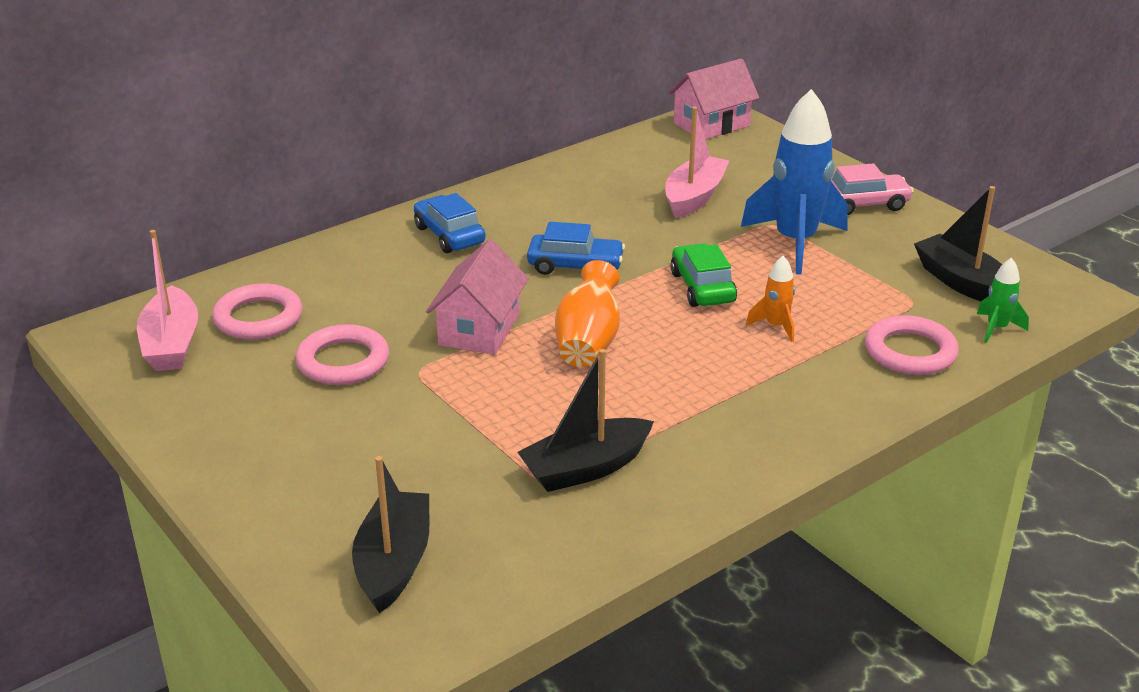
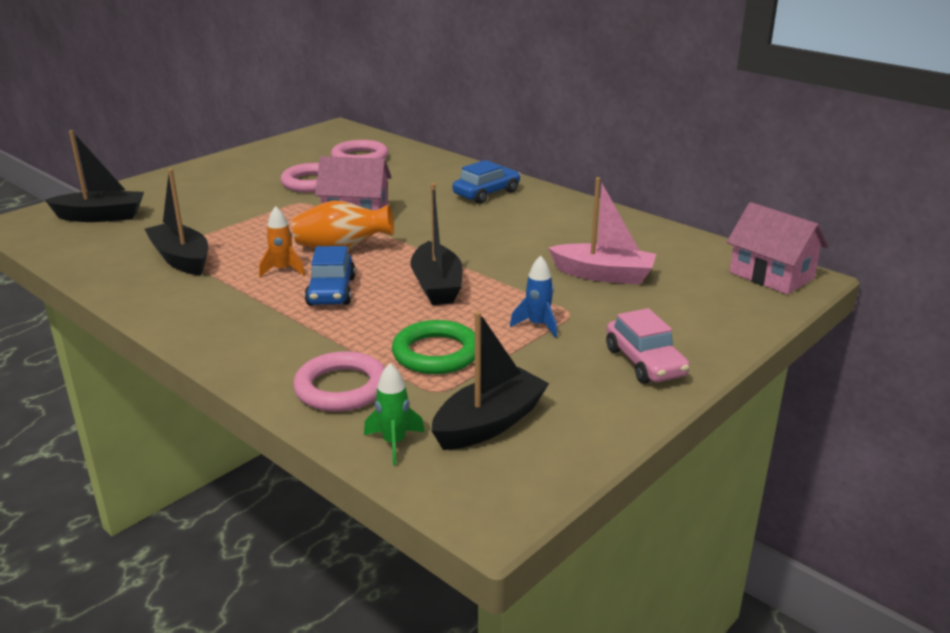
camera: 80 degrees right, 5 degrees down
pink boat [137,230,198,371] -> none
blue car [527,222,625,275] -> blue car moved to [305,246,356,305]
green car [670,243,737,307] -> black boat [411,183,462,305]
blue rocket [741,89,848,275] -> blue rocket [510,256,557,338], size x0.45
orange rocket [746,256,795,342] -> orange rocket moved to [259,206,305,277]
none -> green ring [392,320,475,374]

